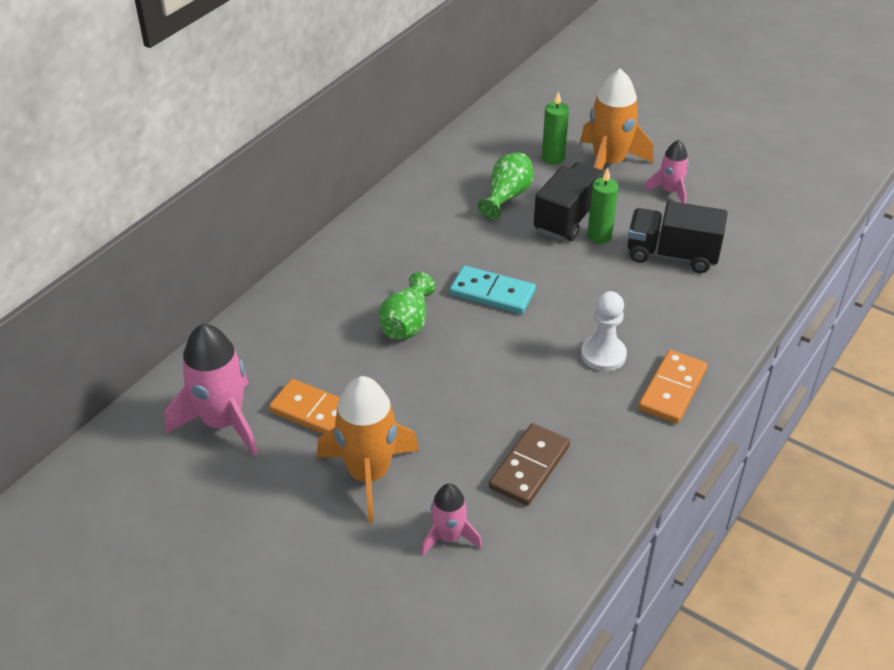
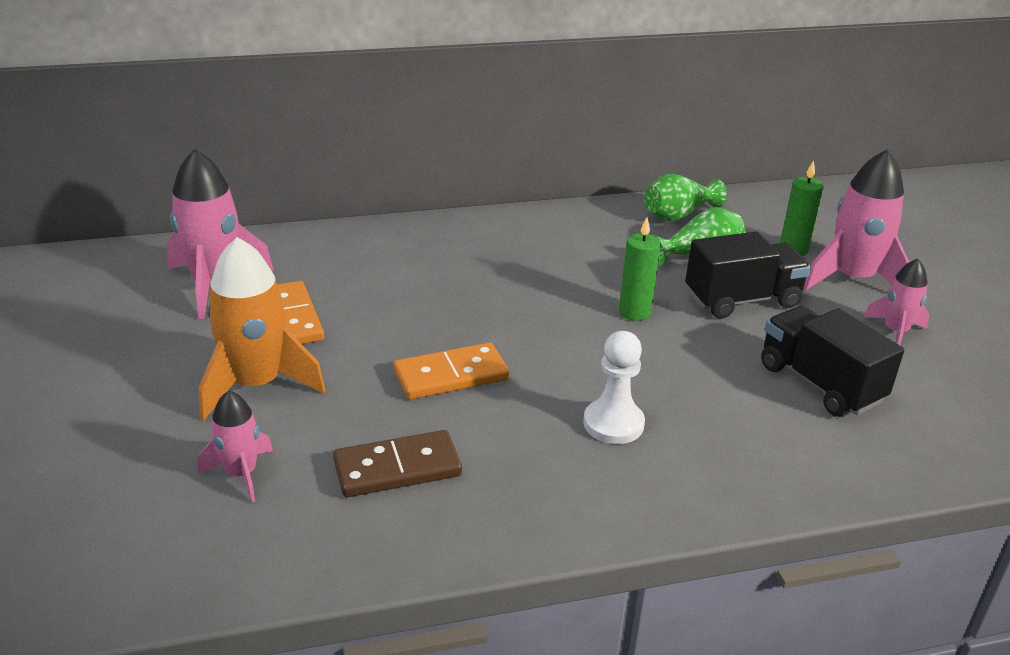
camera: 40 degrees right, 10 degrees down
green vase [379,272,435,339] -> green vase moved to [644,174,727,222]
turquoise domino [450,266,536,314] -> none
orange rocket [580,69,653,170] -> pink rocket [804,149,909,290]
green candle [587,168,619,244] -> green candle moved to [619,217,661,321]
orange domino [638,350,708,423] -> orange domino moved to [394,342,509,400]

